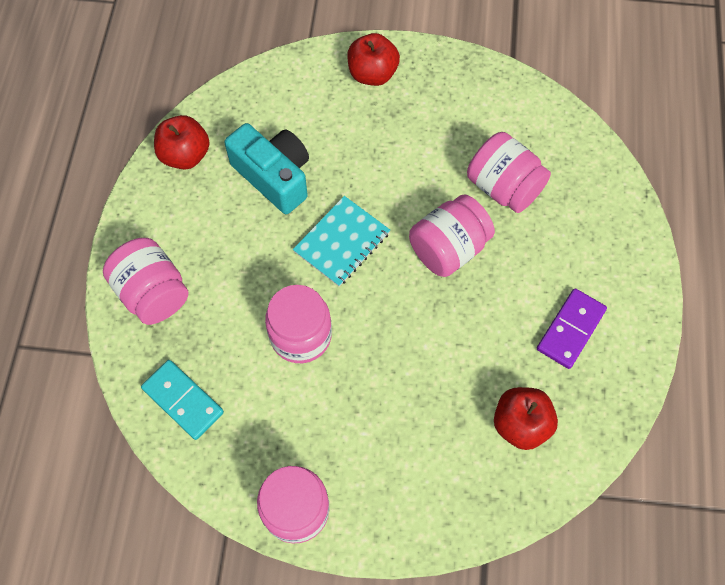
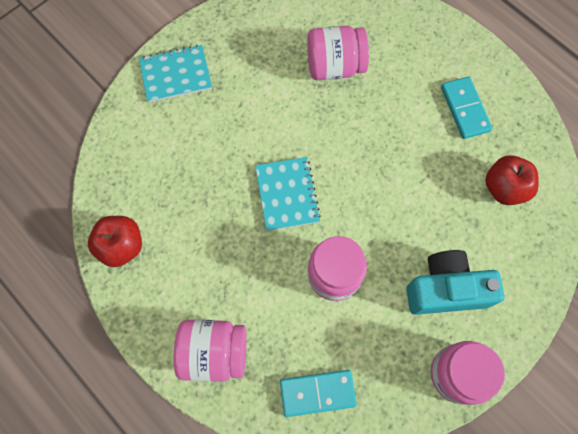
camera: 50 degrees left, 5 degrees up
turquoise camera [224,123,309,214] -> turquoise camera moved to [406,250,504,315]
red apple [347,33,400,86] -> turquoise notebook [139,45,212,103]
pink jar [409,194,495,277] -> none
purple domino [537,288,607,369] -> turquoise domino [441,77,492,139]

